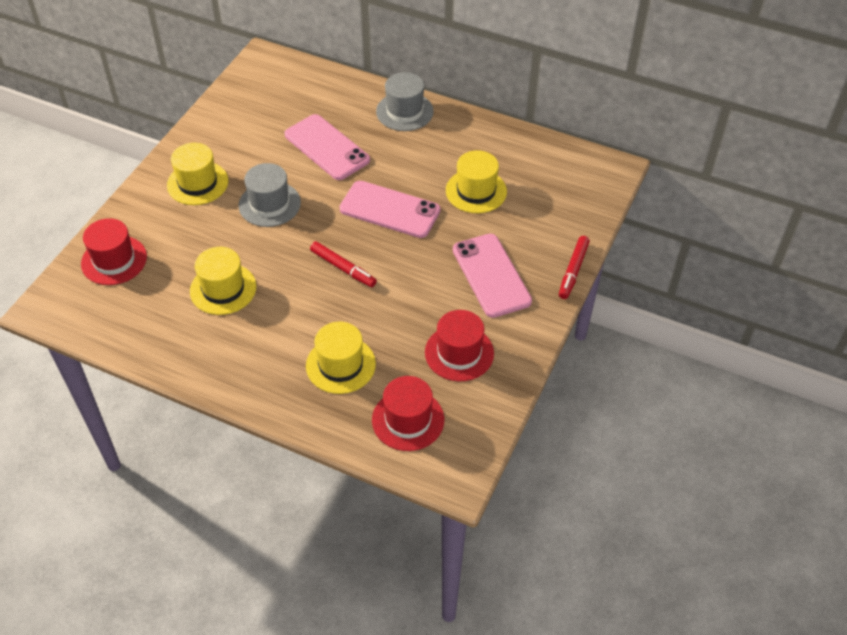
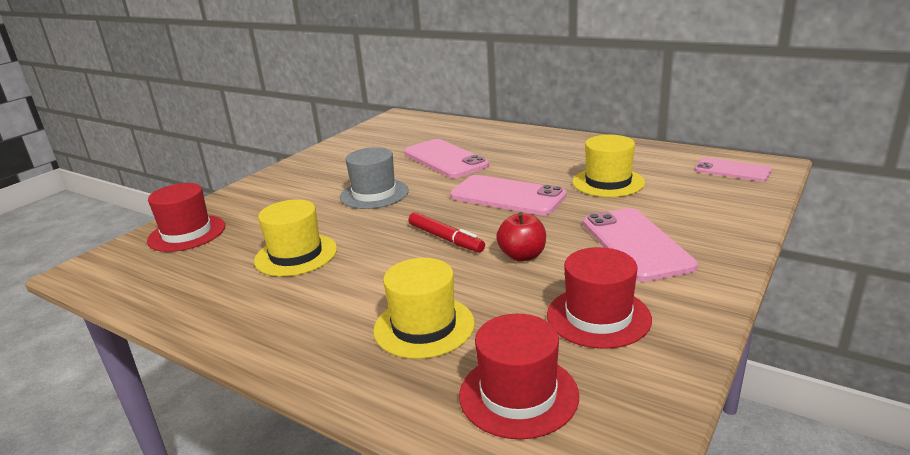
camera: 10 degrees right, 25 degrees down
yellow hat [167,143,228,205] -> none
grey hat [376,72,434,131] -> none
red marker [559,236,590,299] -> none
none -> red apple [496,212,546,262]
none -> pink phone [694,157,772,181]

